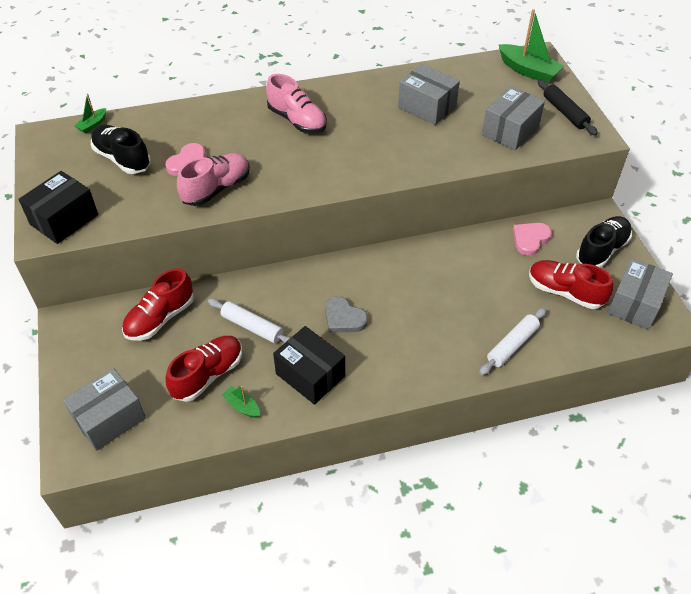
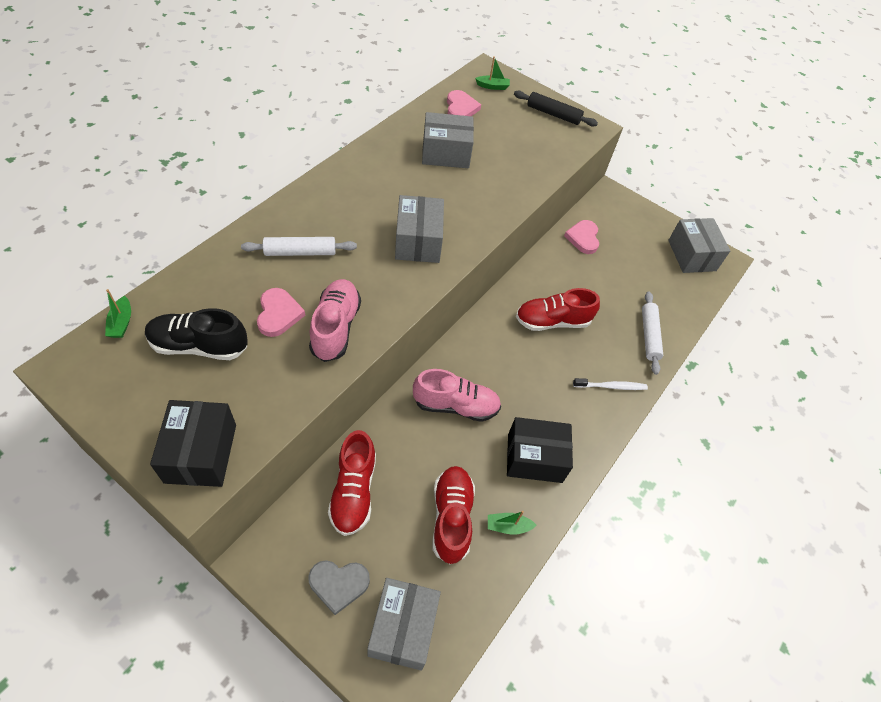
camera: 45 degrees left, 5 degrees up
white rolling pin [208,298,291,343] -> white rolling pin moved to [241,237,357,256]
pink shoe [266,74,327,133] -> pink shoe moved to [413,369,501,422]
grey heart [325,296,368,333] -> grey heart moved to [308,560,370,615]
grey box [482,86,545,150] -> grey box moved to [395,195,444,263]
green boat [499,9,564,83] -> green boat [475,56,510,90], size x0.51
red shoe [529,260,613,309] -> red shoe moved to [516,288,600,331]
black shoe [576,216,632,268] -> none
none -> pink heart [447,90,481,116]
none -> white toothbrush [573,378,648,390]

